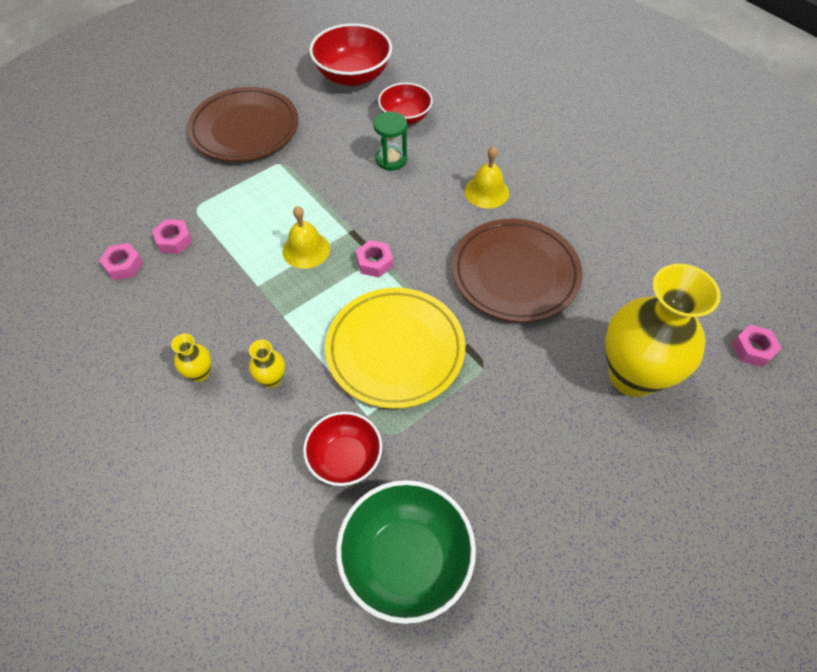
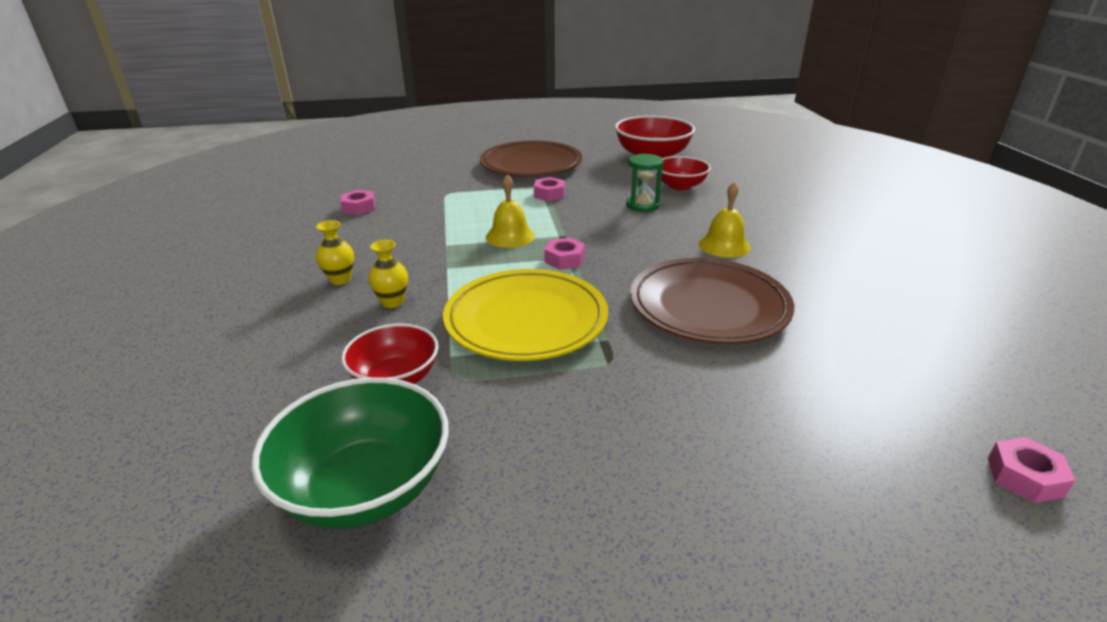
camera: 30 degrees right, 25 degrees down
pink nut [152,219,192,254] -> pink nut moved to [534,177,565,201]
yellow vase [605,264,721,397] -> none

